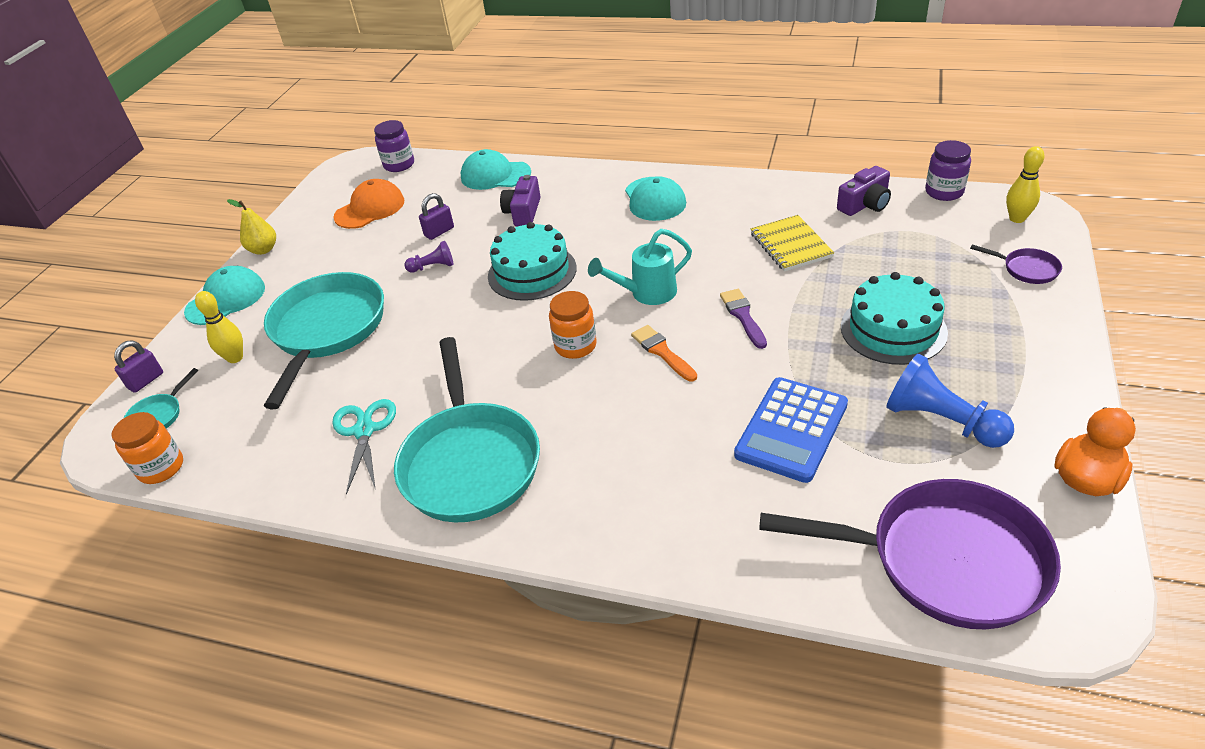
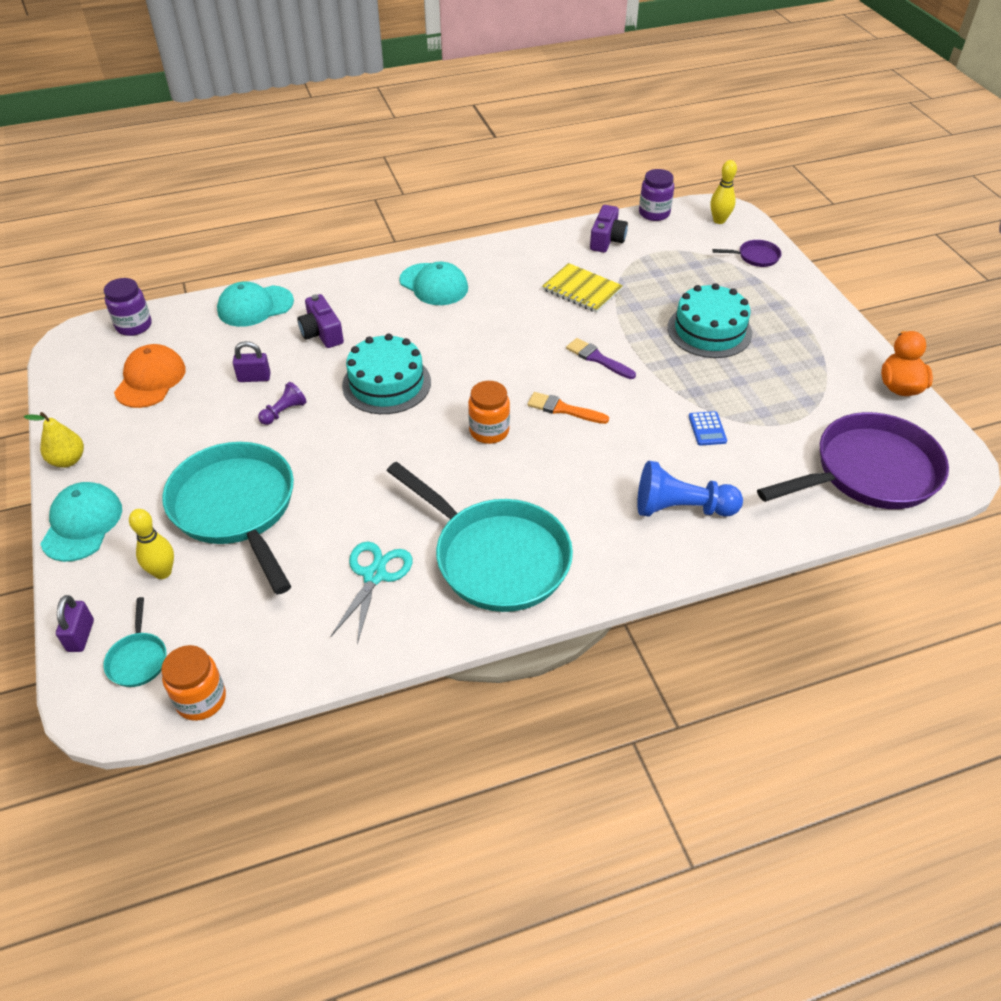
camera: 40 degrees left, 5 degrees up
turquoise scissors [332,399,396,495] -> turquoise scissors turned 60 degrees clockwise [330,542,412,644]
purple padlock [419,193,454,240] -> purple padlock turned 75 degrees clockwise [233,341,271,382]
turquoise watering can [588,229,692,305] -> none
blue calculator [734,377,848,483] -> blue calculator [689,411,727,446], size x0.45
blue pawn [886,354,1014,448] -> blue pawn moved to [637,461,743,517]

